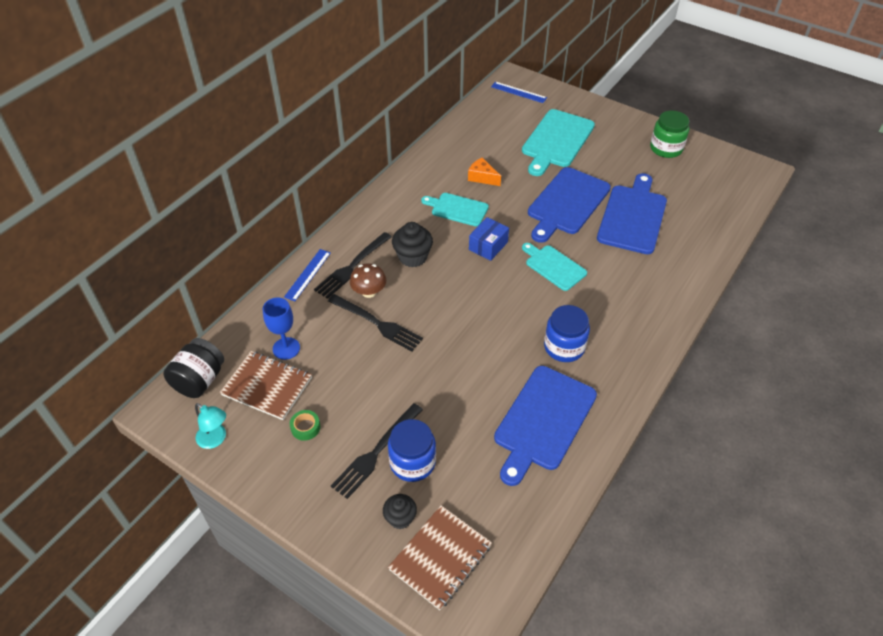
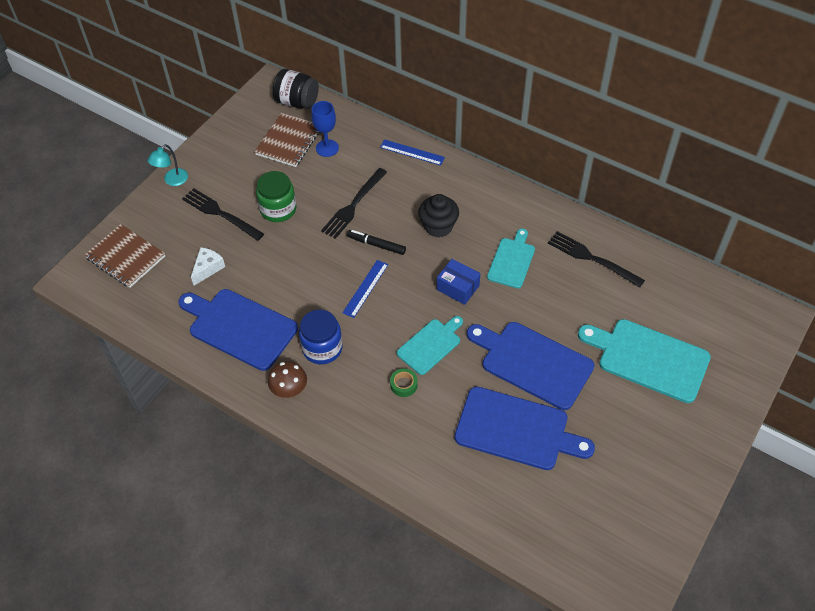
camera: 90 degrees right, 5 degrees up
turquoise lamp [195,403,226,449] -> turquoise lamp moved to [148,144,188,186]
green tape [290,410,320,441] -> green tape moved to [390,368,418,397]
black fork [314,232,392,299] -> black fork moved to [548,231,645,288]
brown mushroom [350,263,386,298] -> brown mushroom moved to [268,361,307,398]
black cupcake [383,494,417,529] -> none
blue jar [388,419,436,482] -> none
orange cheese [468,158,501,186] -> none
blue ruler [491,82,547,103] -> blue ruler moved to [342,260,388,318]
green jar [650,111,690,158] -> green jar moved to [256,171,296,222]
none -> white cheese [191,247,225,286]
none -> black marker [347,230,406,255]

